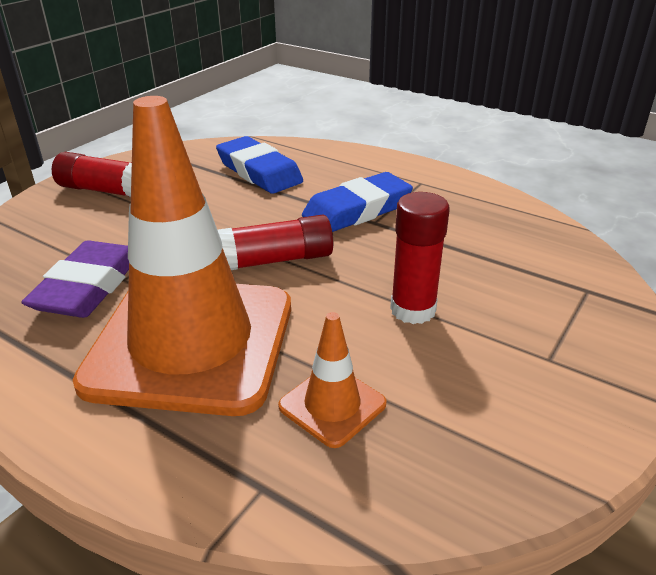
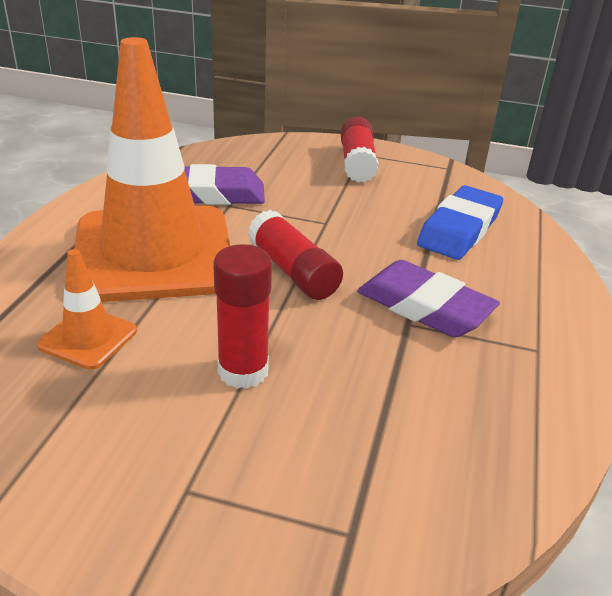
camera: 70 degrees right, 0 degrees up
blue eraser [302,172,413,232] -> purple eraser [357,260,500,338]

